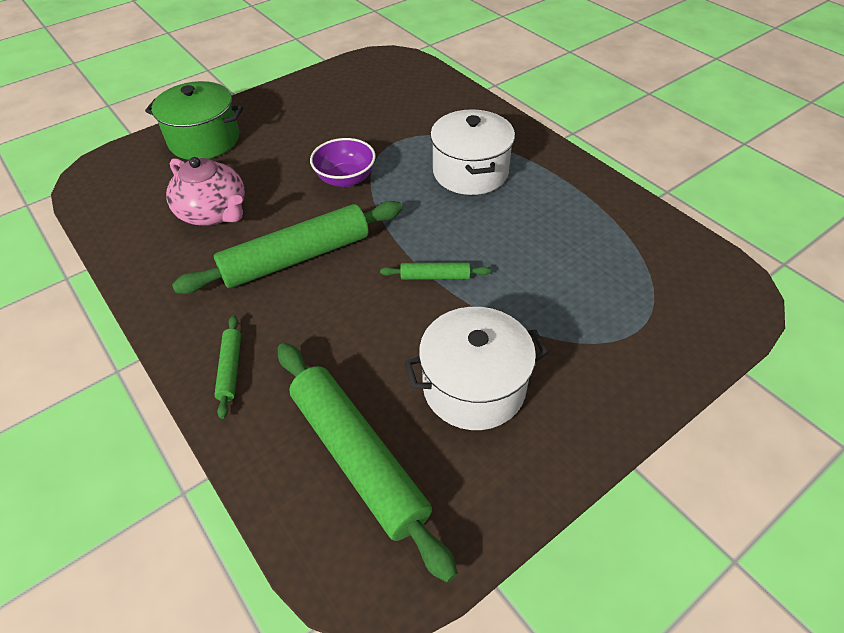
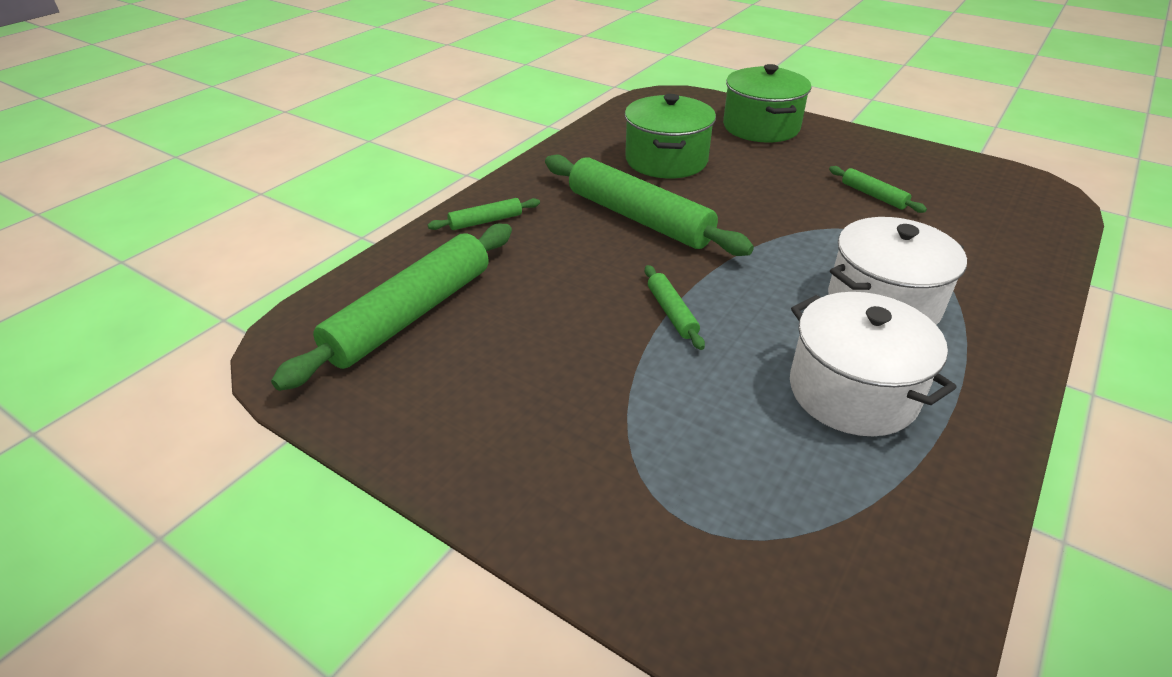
camera: 70 degrees right, 10 degrees down
pink teapot [166,157,245,226] -> green pot [625,94,716,178]
purple bowl [310,138,376,187] -> none
white pot [404,307,548,430] -> white pot moved to [790,292,957,436]
none -> green rolling pin [829,166,927,213]

